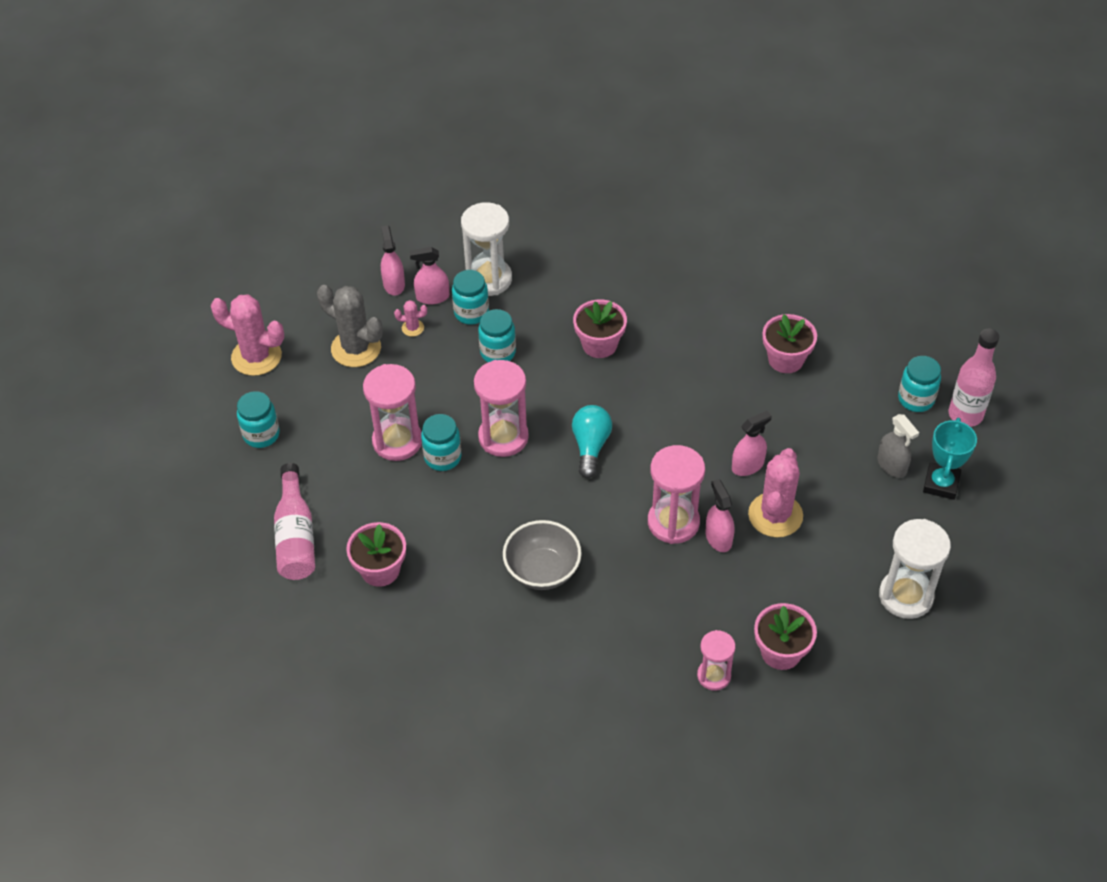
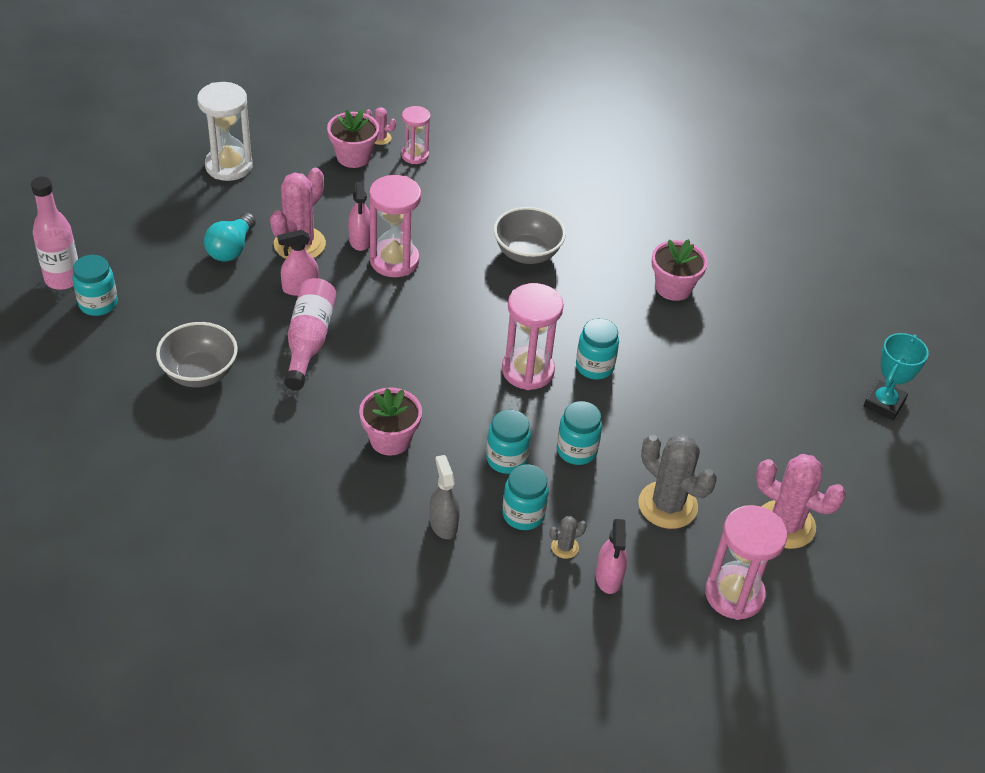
camera: 170 degrees left, 5 degrees down
turquoise jar [237,391,280,448] -> turquoise jar moved to [557,401,602,465]
pink bottle [274,463,315,580] -> pink bottle moved to [284,278,336,390]
pink hourglass [363,364,422,461] -> pink hourglass moved to [705,505,787,620]
pink cactus [394,300,427,337] -> pink cactus moved to [365,107,396,145]
pink spray bottle [410,247,449,304] -> grey cactus [549,516,587,559]
white hourglass [461,202,512,296] -> none
turquoise light bulb [572,405,612,478] -> turquoise light bulb moved to [204,213,256,262]
pink flower pot [763,314,817,373] -> grey bowl [156,322,238,387]
grey spray bottle [877,414,919,478] -> grey spray bottle moved to [430,455,460,539]
turquoise trophy [923,418,977,500] -> turquoise trophy moved to [864,333,929,420]

